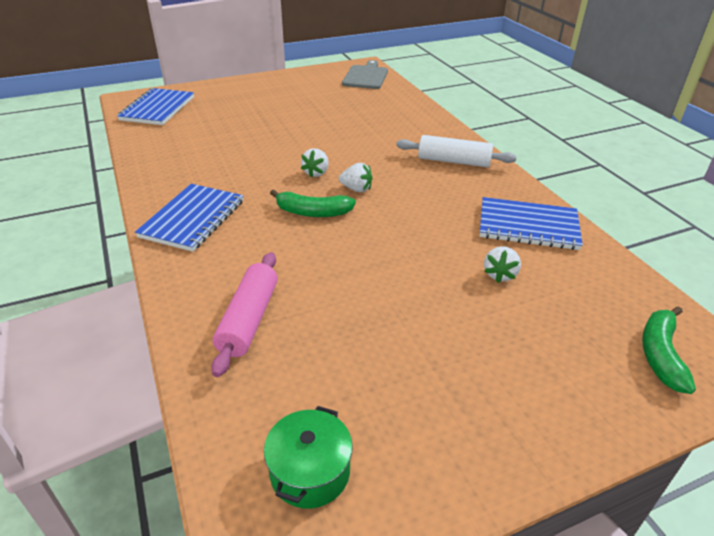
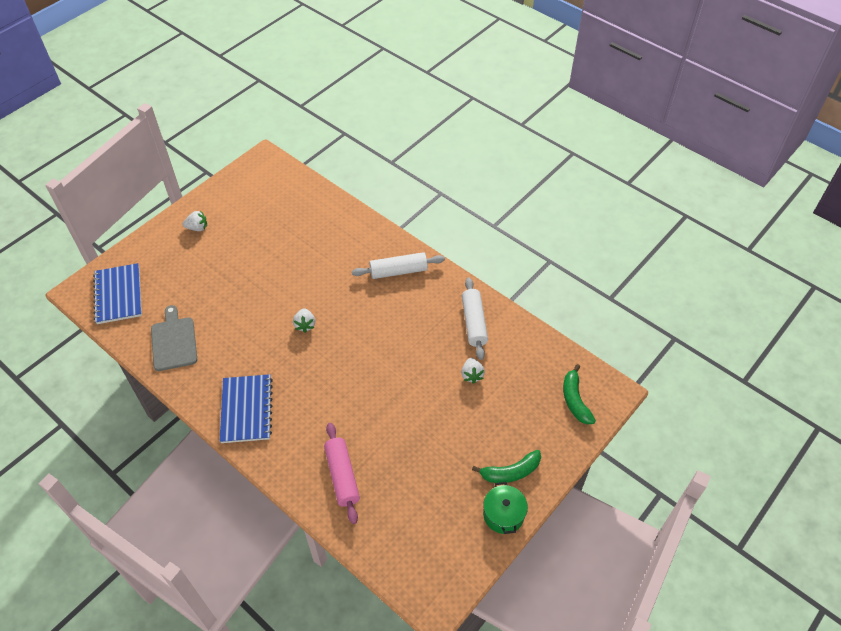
camera: 25 degrees left, 15 degrees up
green pot [264,406,353,509] -> green pot moved to [483,482,528,534]
green banana [270,189,356,217] -> green banana moved to [472,450,541,483]
white strawberry [339,163,373,192] -> white strawberry moved to [183,210,207,231]
grey cutting board [342,60,388,89] -> grey cutting board moved to [151,305,197,371]
blue notebook [480,197,583,250] -> white rolling pin [462,278,488,360]

